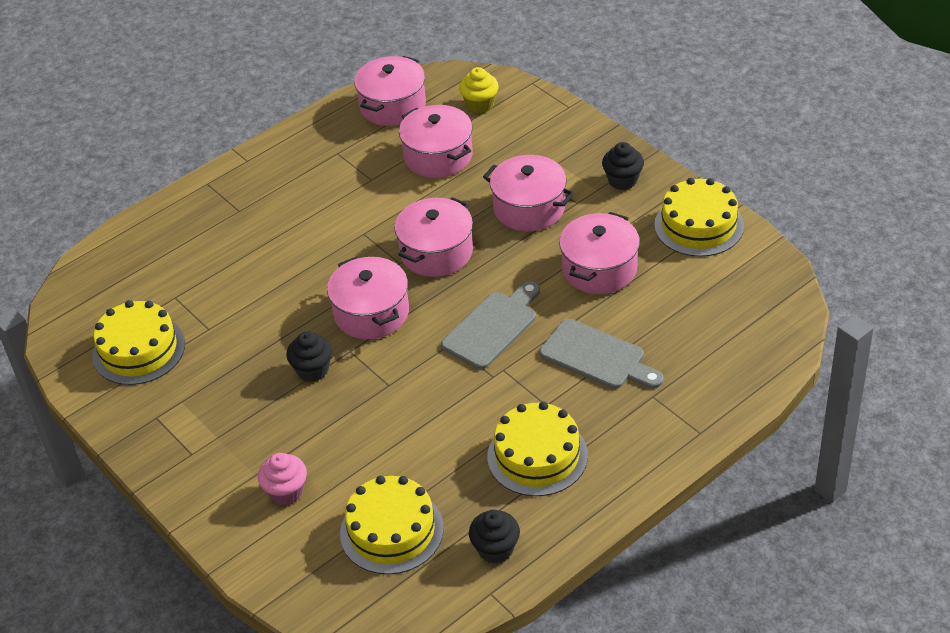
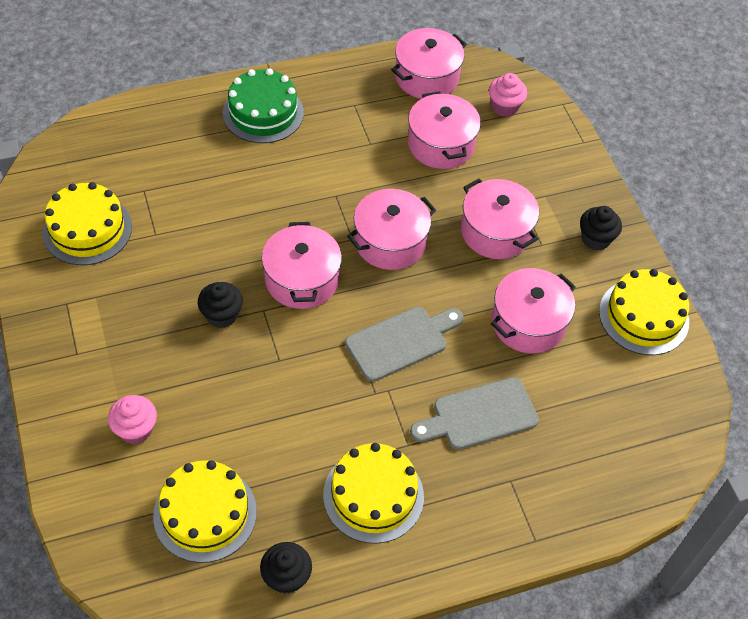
camera: 15 degrees right, 10 degrees up
yellow cupcake [459,67,499,113] -> pink cupcake [489,73,527,117]
grey cutting board [539,319,664,389] -> grey cutting board turned 105 degrees clockwise [410,377,539,450]
none -> green cake [223,68,304,143]

